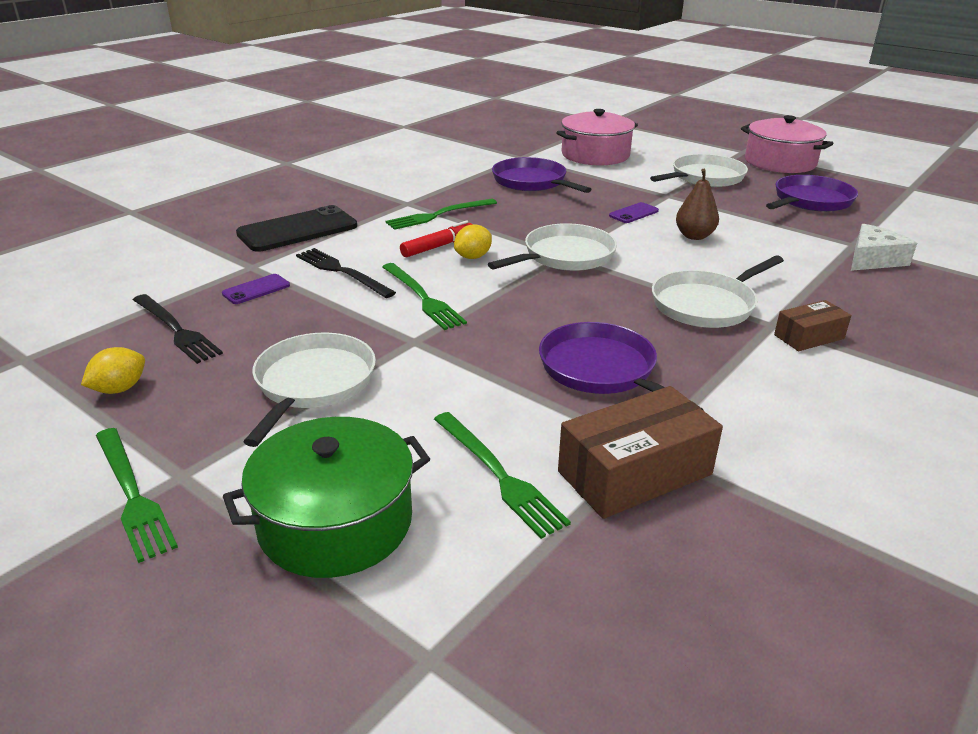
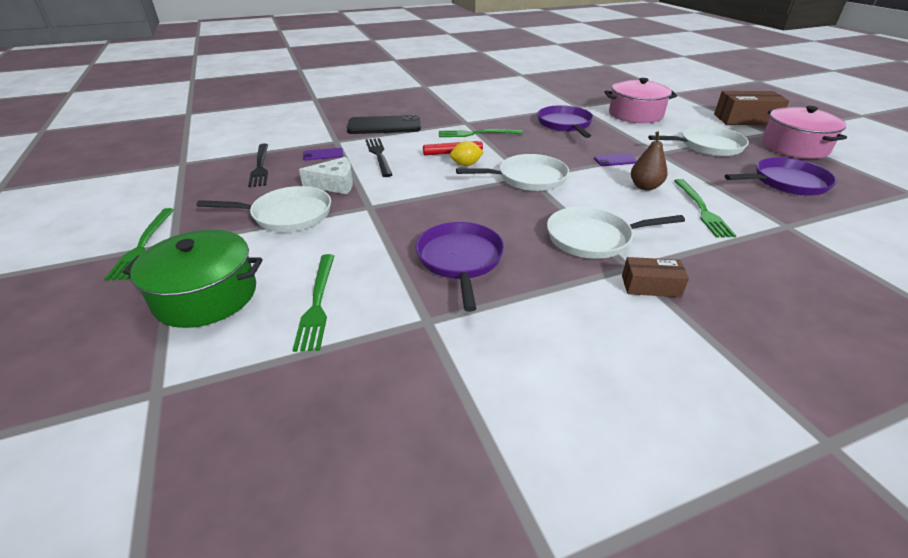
camera: 30 degrees right, 5 degrees up
yellow lemon [81,347,145,394] -> none
white pan [243,333,376,447] -> white pan turned 45 degrees clockwise [197,186,331,232]
green fork [382,263,467,330] -> green fork moved to [674,179,736,238]
brown box [558,386,723,519] -> brown box moved to [714,91,789,125]
white cheese [851,224,917,271] -> white cheese moved to [299,157,353,194]

